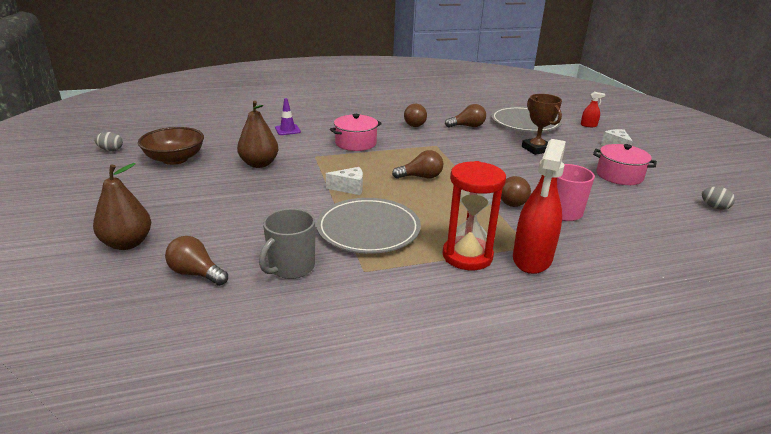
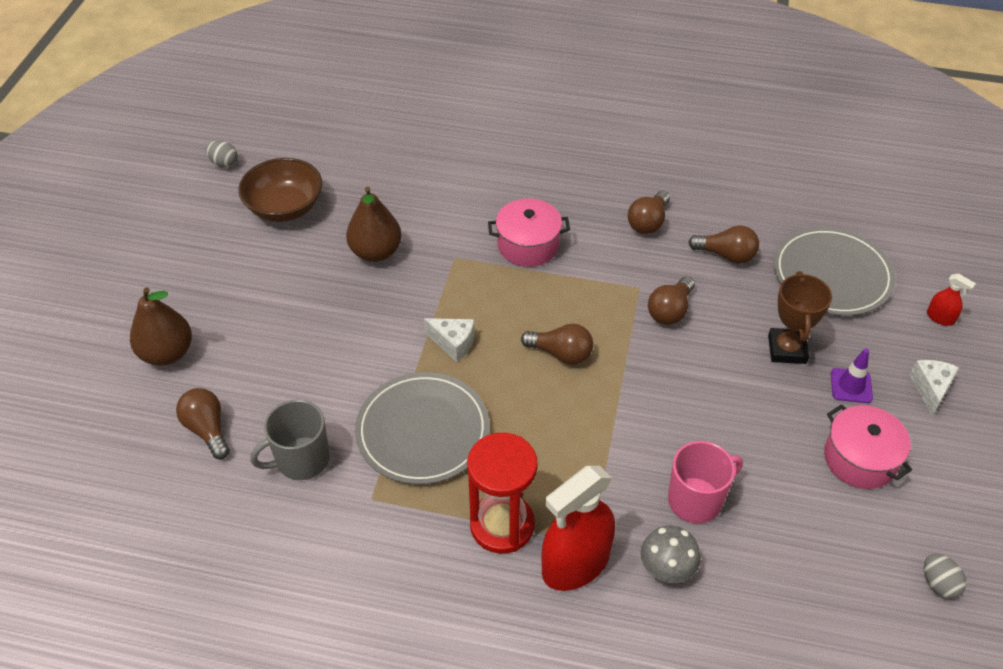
camera: 30 degrees right, 20 degrees up
purple traffic cone [275,98,301,135] -> purple traffic cone moved to [831,348,873,403]
brown light bulb [501,176,531,207] -> brown light bulb moved to [648,277,695,325]
none -> grey mushroom [641,526,701,583]

